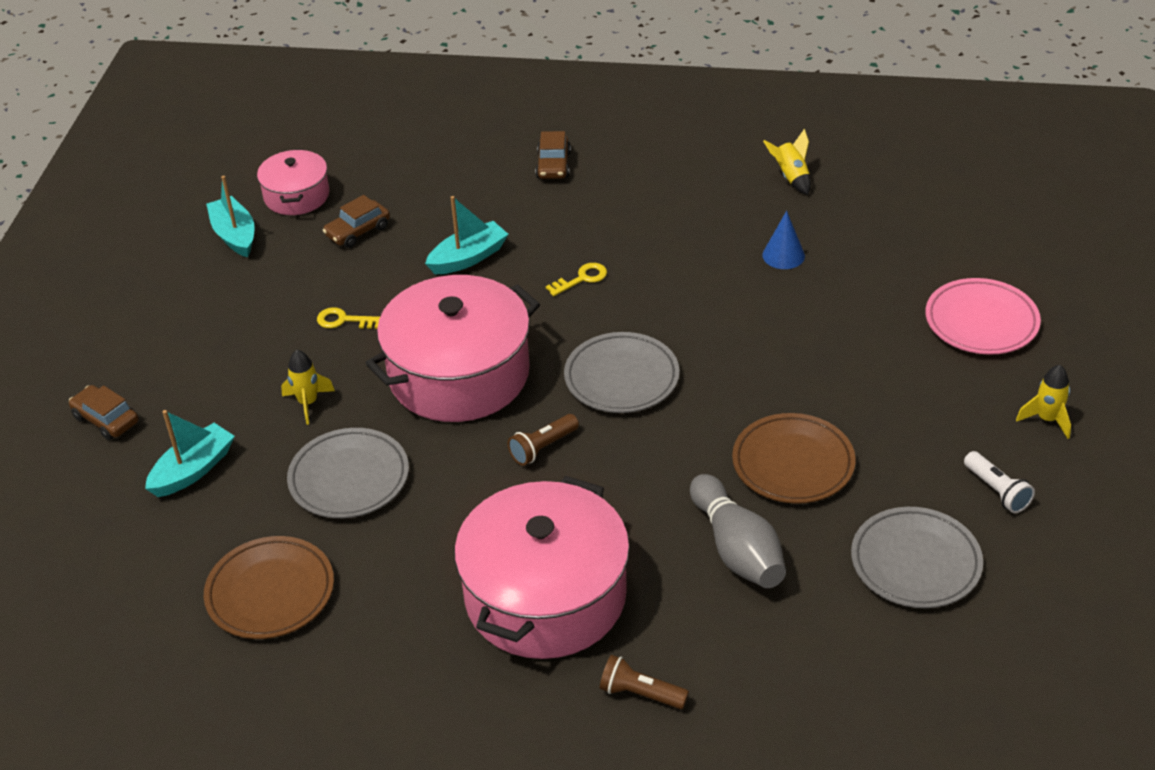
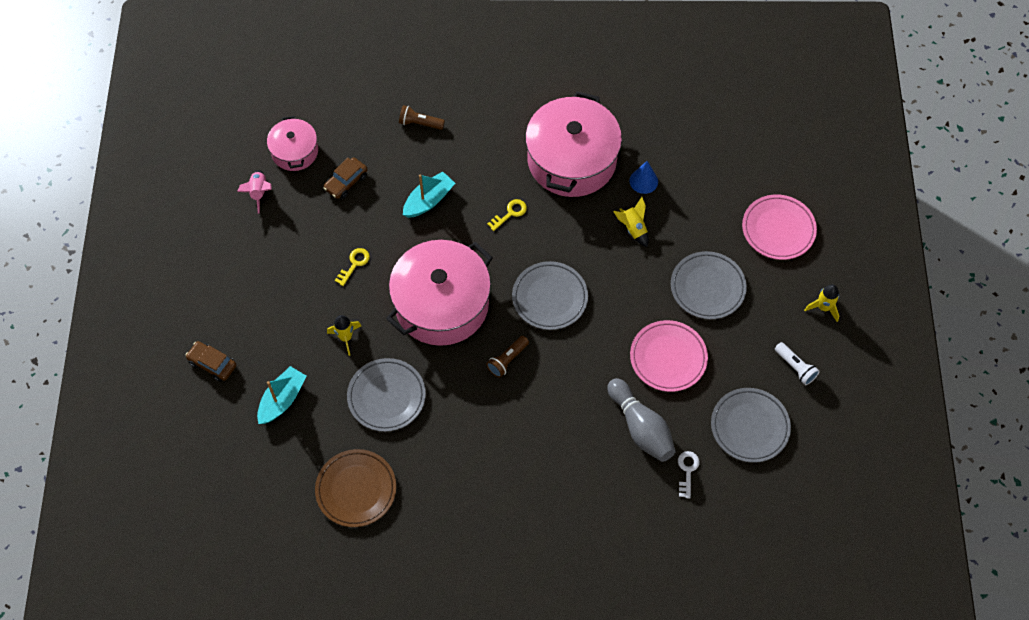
camera: 10 degrees left, 20 degrees up
turquoise boat [206,176,255,257] -> pink rocket [237,170,272,213]
yellow key [317,307,380,329] -> yellow key turned 120 degrees clockwise [335,248,370,286]
pink pot [454,476,630,659] -> pink pot moved to [525,92,622,197]
brown car [535,131,571,179] -> none
brown flashlight [600,655,689,709] -> brown flashlight moved to [399,105,445,130]
brown plate [732,413,856,504] -> pink plate [630,320,708,392]
yellow rocket [763,129,811,195] -> yellow rocket moved to [613,197,649,247]
none -> grey plate [671,251,747,319]
none -> white key [678,451,699,499]

